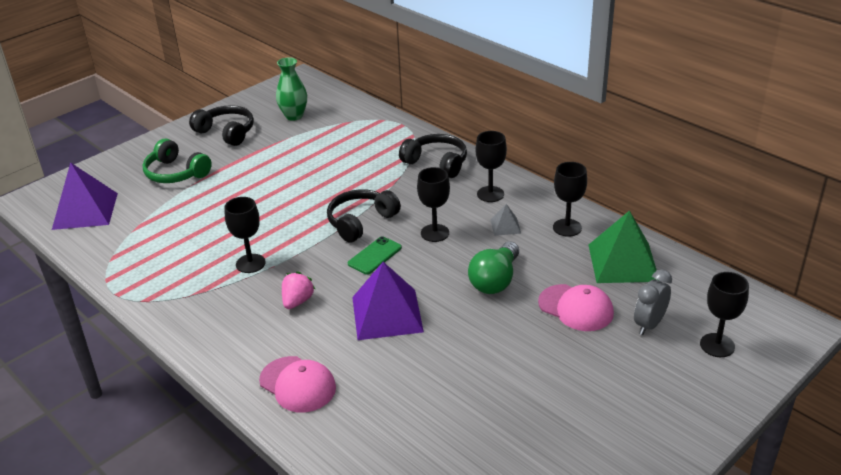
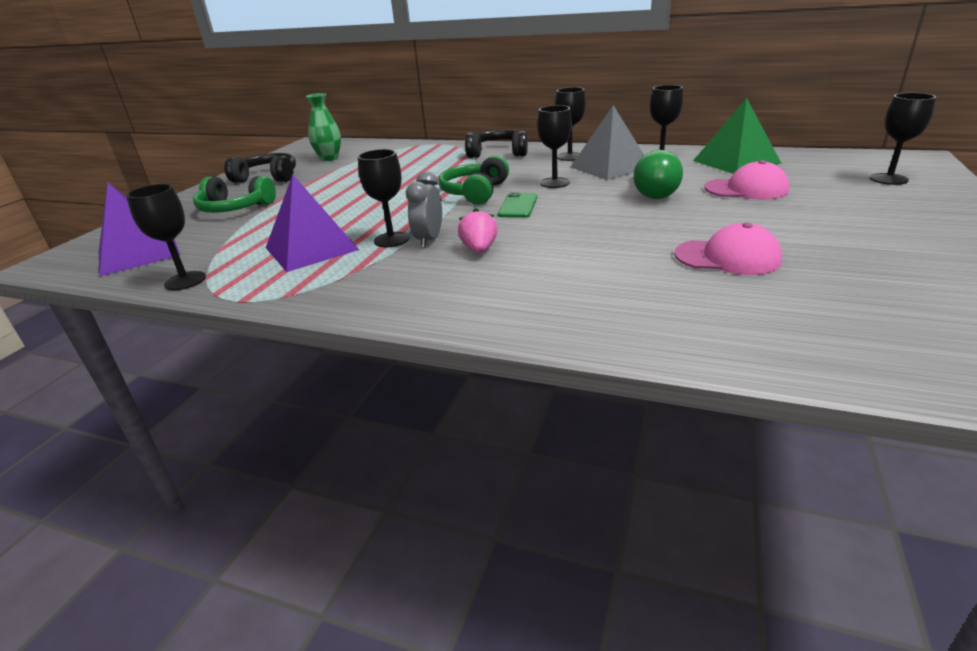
camera: 25 degrees left, 5 degrees down
pink cap [259,356,336,413] -> pink cap moved to [674,222,782,275]
black headphones [327,189,401,243] -> green headphones [439,155,509,205]
purple pyramid [352,262,424,340] -> purple pyramid moved to [266,174,359,272]
grey pyramid [491,204,521,236] -> grey pyramid [571,105,644,180], size x2.16
grey clock [634,269,672,335] -> grey clock moved to [406,171,442,248]
none -> black goblet [126,184,206,290]

